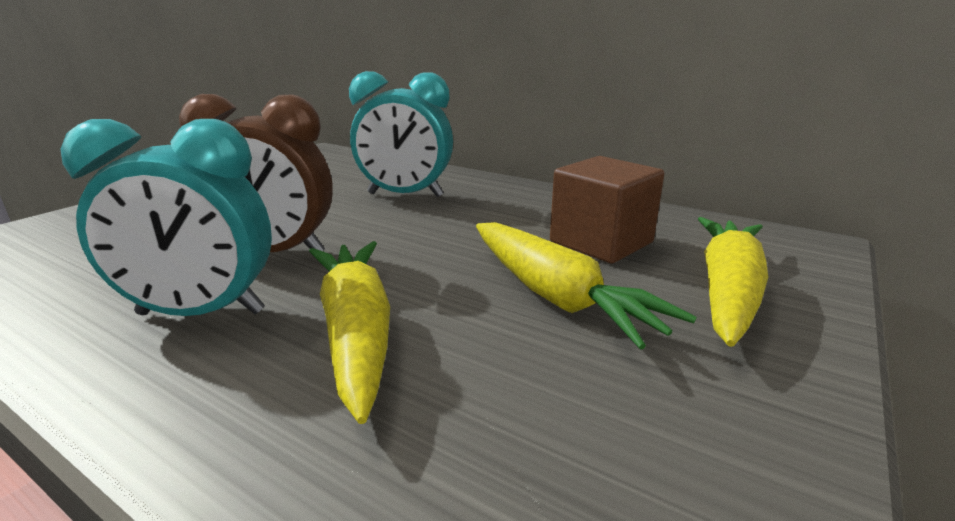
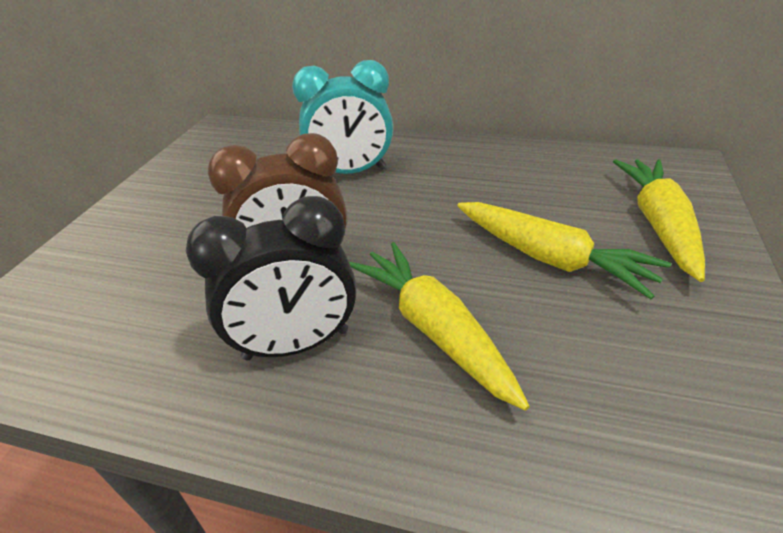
camera: 15 degrees left, 15 degrees up
turquoise clock [60,119,272,316] -> black clock [186,196,356,360]
brown cube [550,156,664,263] -> none

